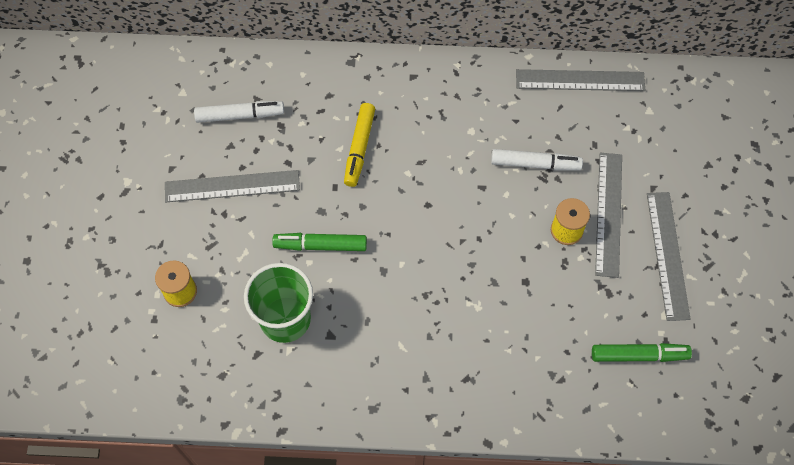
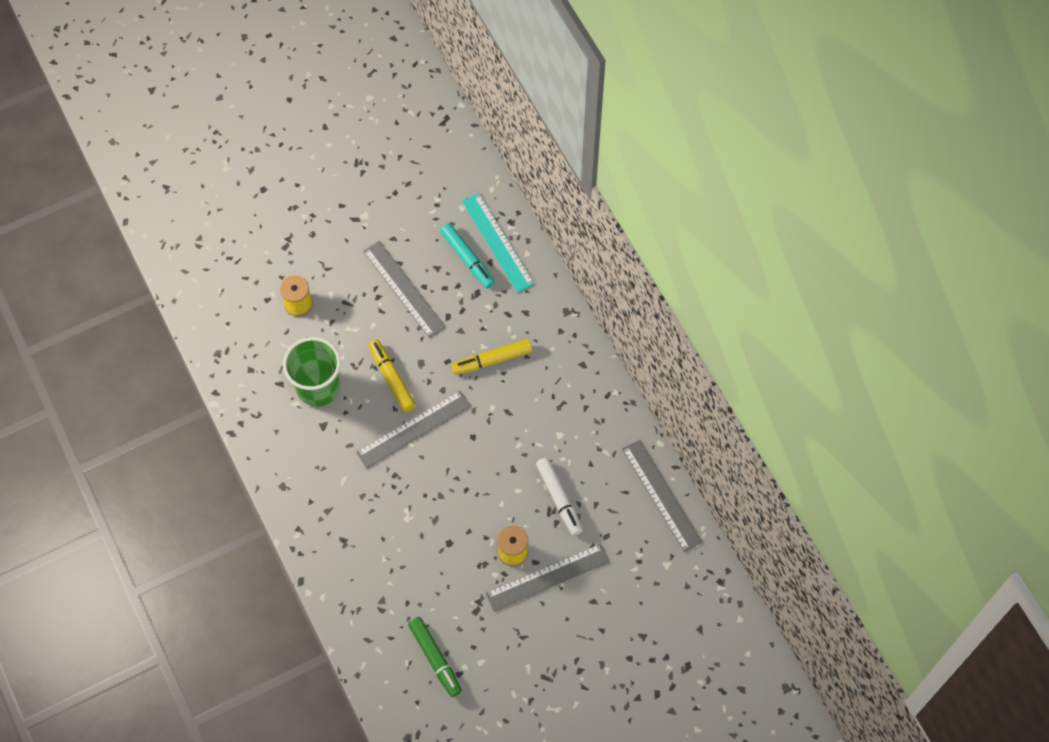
camera: 60 degrees right, 0 degrees up
white marker [194,101,284,123] -> turquoise marker [440,223,495,289]
green marker [272,233,367,251] -> yellow marker [368,339,416,412]
grey ruler [647,192,691,321] -> grey ruler moved to [356,391,471,468]
none -> turquoise ruler [462,193,535,293]

